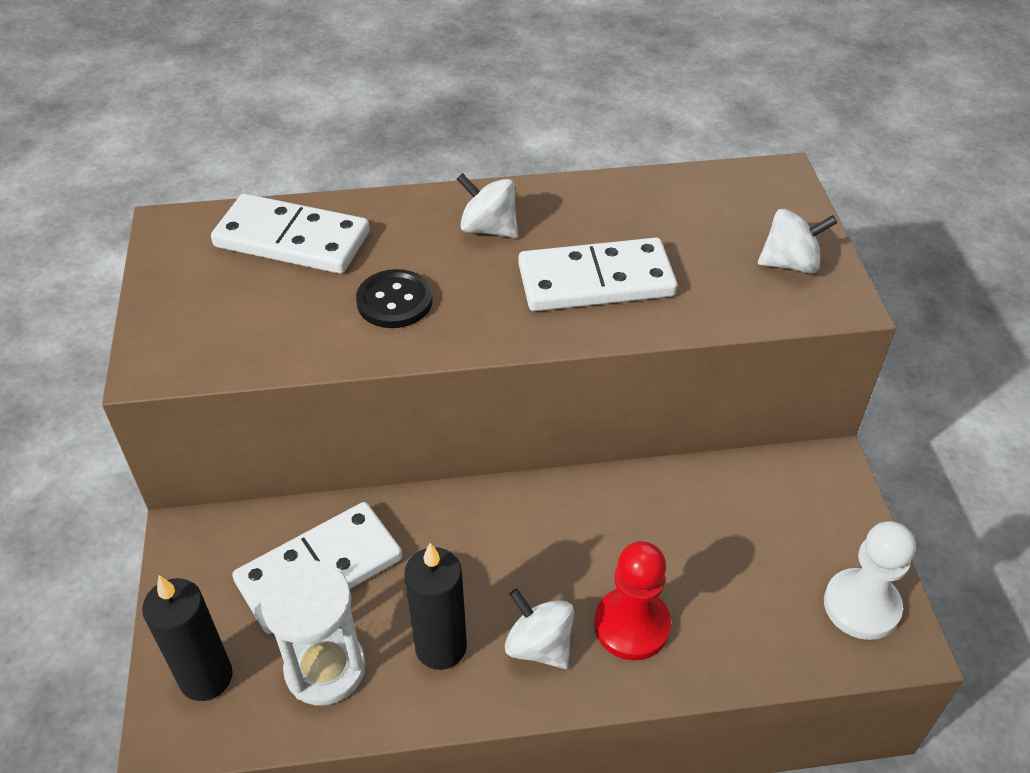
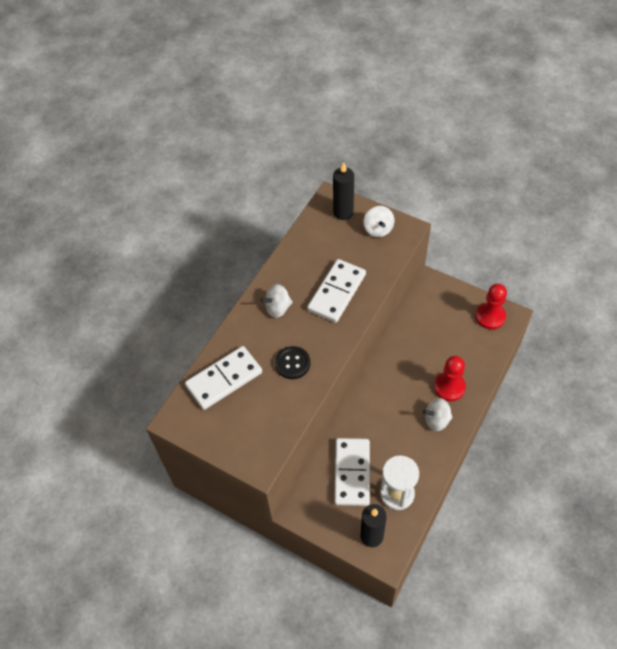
camera: 50 degrees left, 10 degrees up
black candle [404,543,467,670] -> black candle moved to [333,162,354,220]
white spinning top [758,209,837,274] -> white spinning top turned 135 degrees clockwise [363,206,394,237]
white pawn [824,521,916,640] -> red pawn [476,284,507,330]

